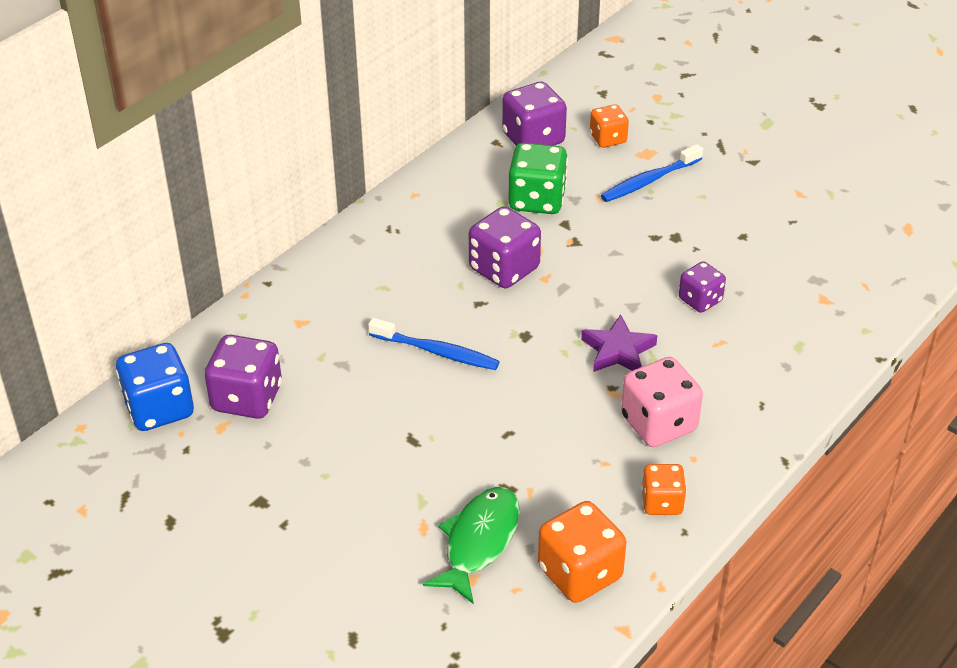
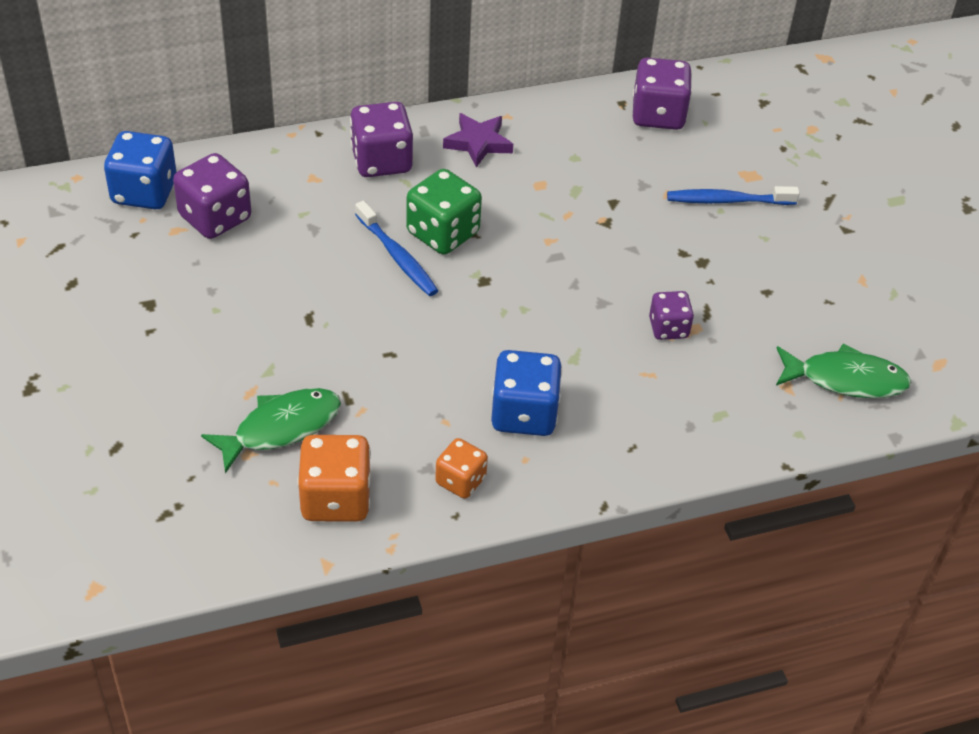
camera: 30 degrees right, 5 degrees up
purple dice [469,206,541,288] -> purple dice moved to [350,102,413,177]
green dice [508,143,568,214] -> green dice moved to [406,169,482,255]
purple star [581,314,657,372] -> purple star moved to [443,113,513,168]
orange dice [590,104,629,148] -> none
pink dice [621,357,703,447] -> blue dice [491,350,562,436]
none -> green fish [776,343,912,398]

